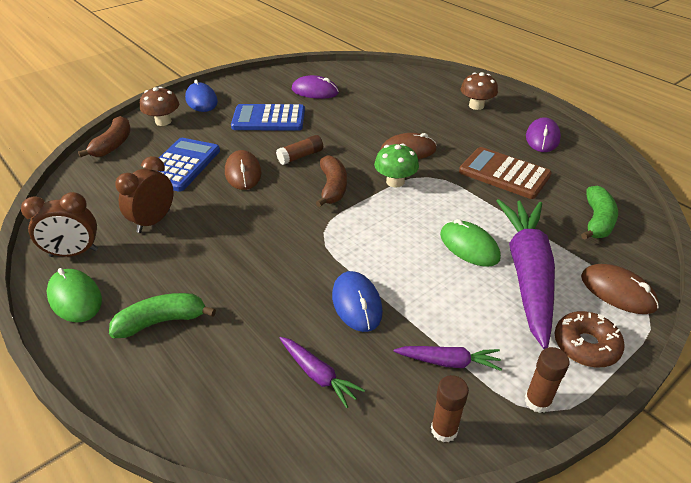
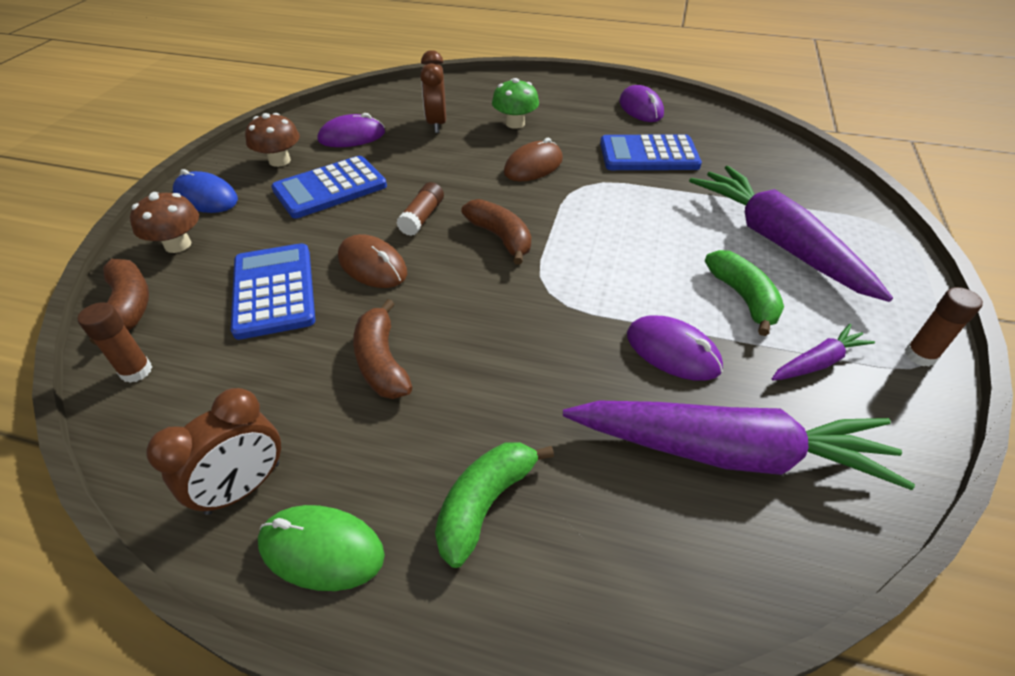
camera: 35 degrees left, 5 degrees up
brown clock [115,156,173,233] -> brown clock moved to [420,50,446,133]
purple carrot [280,337,365,408] -> purple carrot [563,401,915,490], size x2.23
blue mouse [332,271,383,332] -> purple mouse [627,316,723,381]
green mushroom [374,143,419,188] -> green mushroom moved to [492,78,539,129]
brown glue stick [431,375,469,443] -> brown glue stick moved to [78,303,152,383]
green mouse [440,219,501,267] -> none
brown calculator [459,147,552,199] -> blue calculator [600,134,702,170]
brown mushroom [460,72,498,110] -> brown mushroom moved to [245,113,300,167]
brown donut [554,311,625,368] -> none
green banana [581,186,618,240] -> green banana moved to [705,250,784,336]
brown mouse [581,264,659,314] -> none
none -> brown banana [353,299,412,399]

